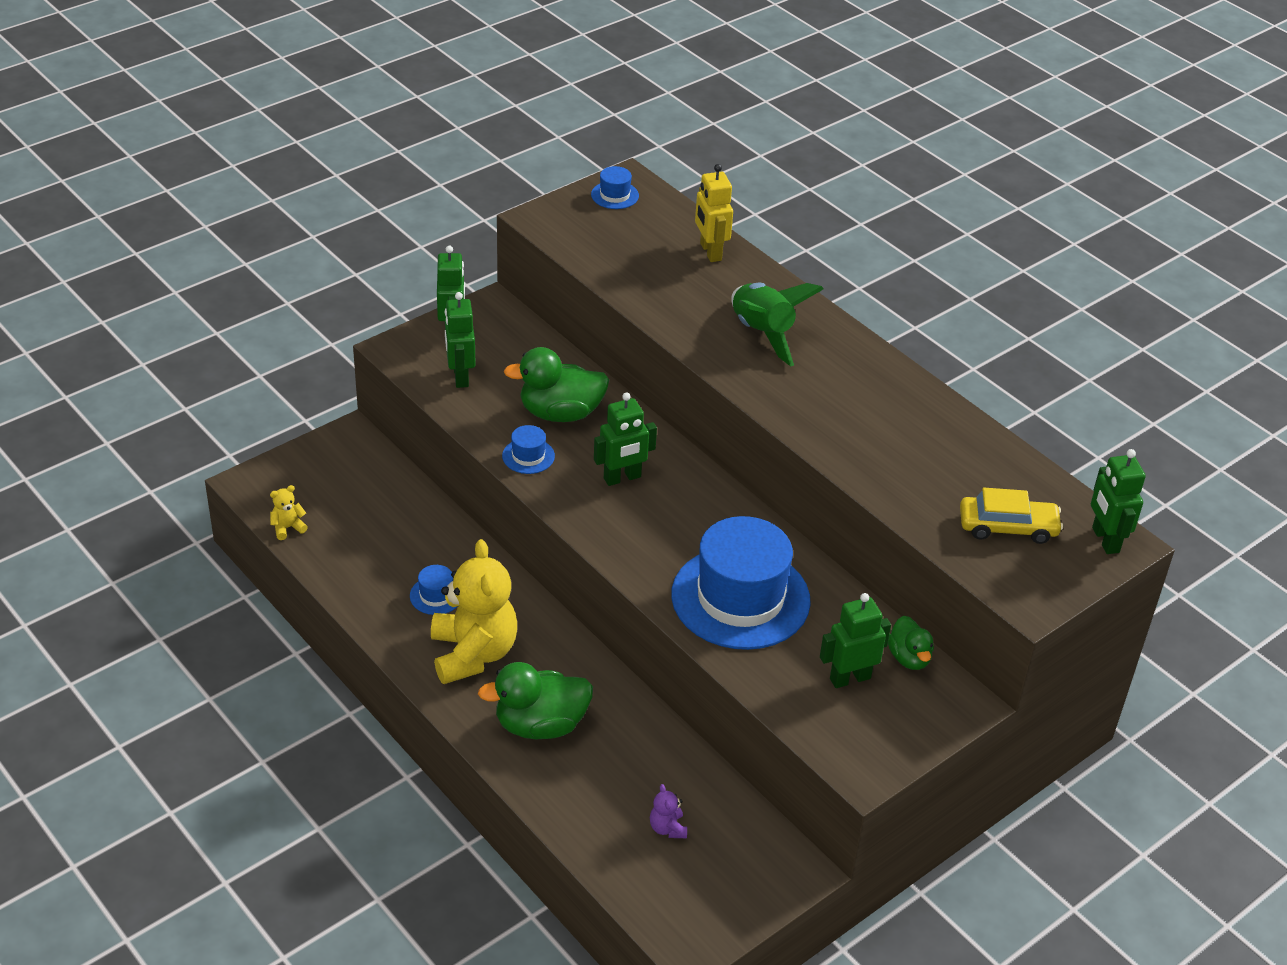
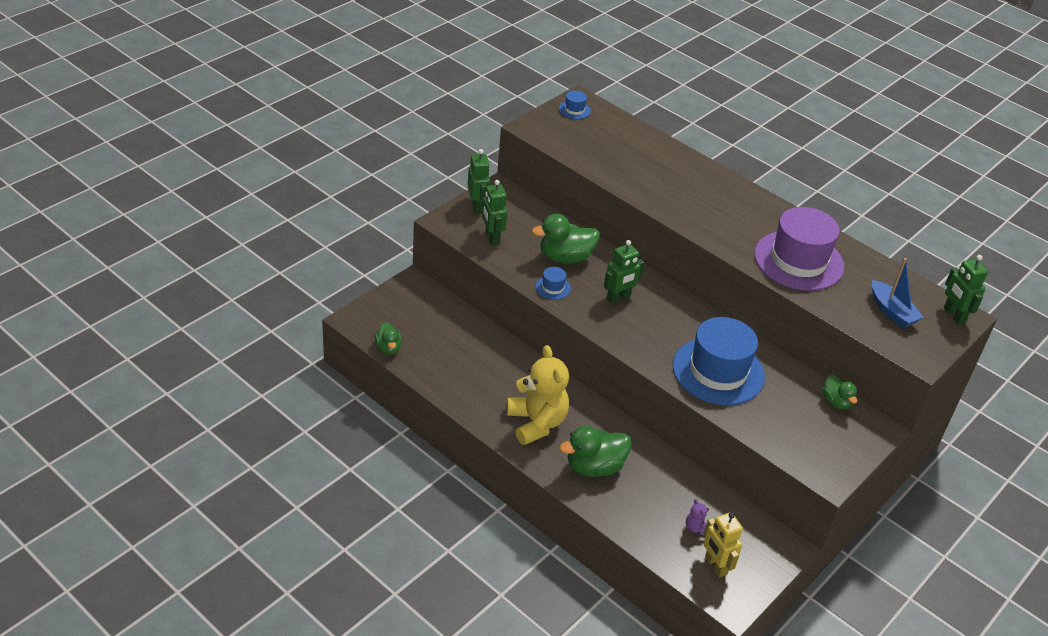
camera: 10 degrees left, 0 degrees up
yellow teddy bear [270,485,308,540] -> green duck [374,322,402,355]
blue hat [410,565,458,615] -> none
yellow robot [695,164,733,262] -> yellow robot moved to [704,512,743,578]
green rocket [731,282,823,367] -> none
green robot [820,593,891,688] -> none
yellow car [960,488,1063,544] -> blue boat [872,258,924,328]
none -> purple hat [754,207,844,291]

